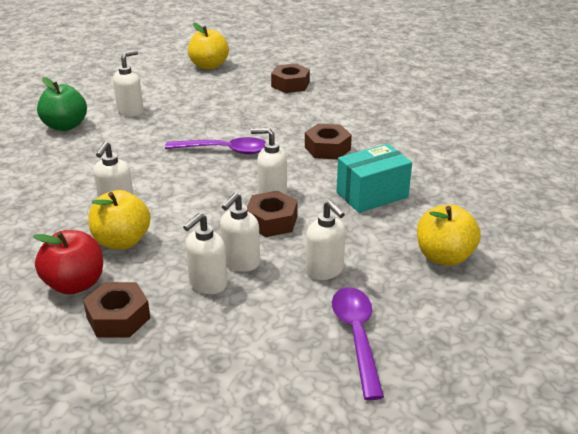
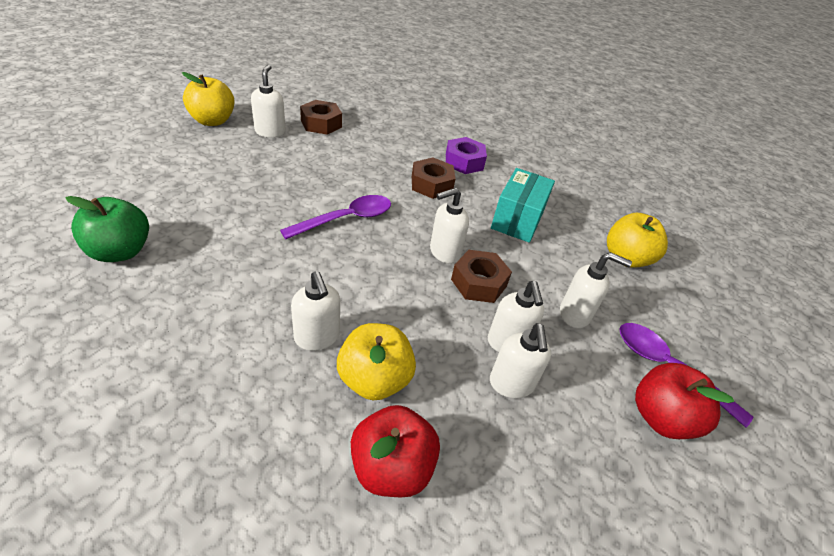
camera: 45 degrees left, 10 degrees up
brown nut [83,282,150,338] -> none
white soap dispenser [113,50,144,116] -> white soap dispenser moved to [251,64,286,138]
none -> purple nut [446,137,487,174]
none -> red apple [635,363,734,439]

